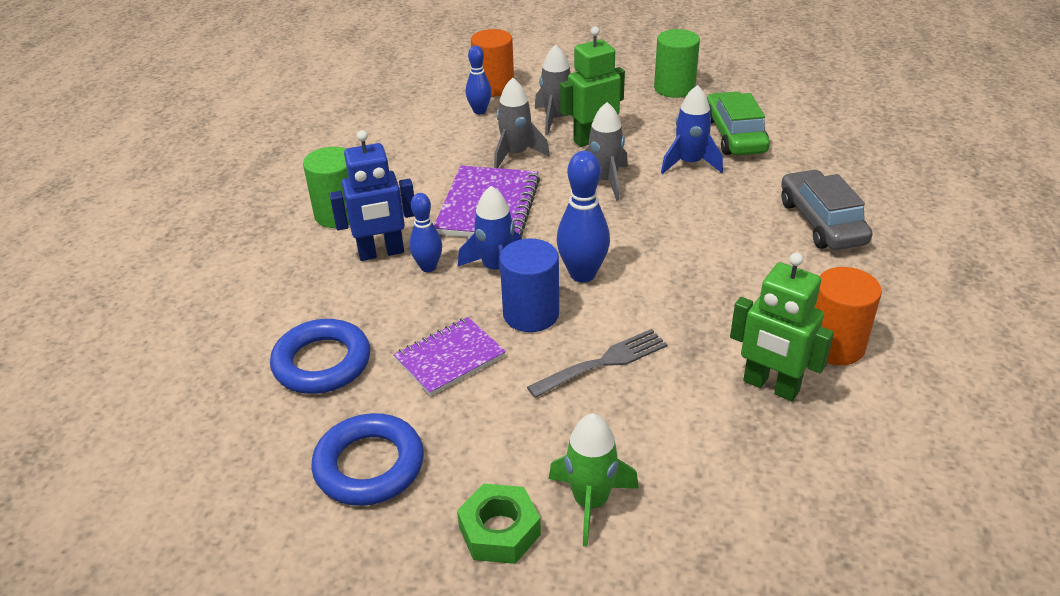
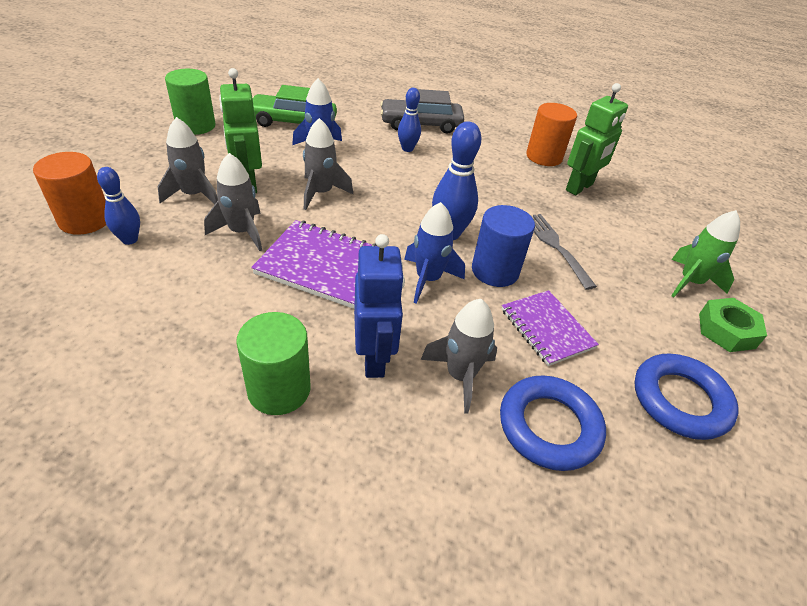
camera: 85 degrees left, 5 degrees up
blue bowling pin [409,193,442,272] -> blue bowling pin moved to [398,88,421,152]
none -> grey rocket [421,299,497,414]

